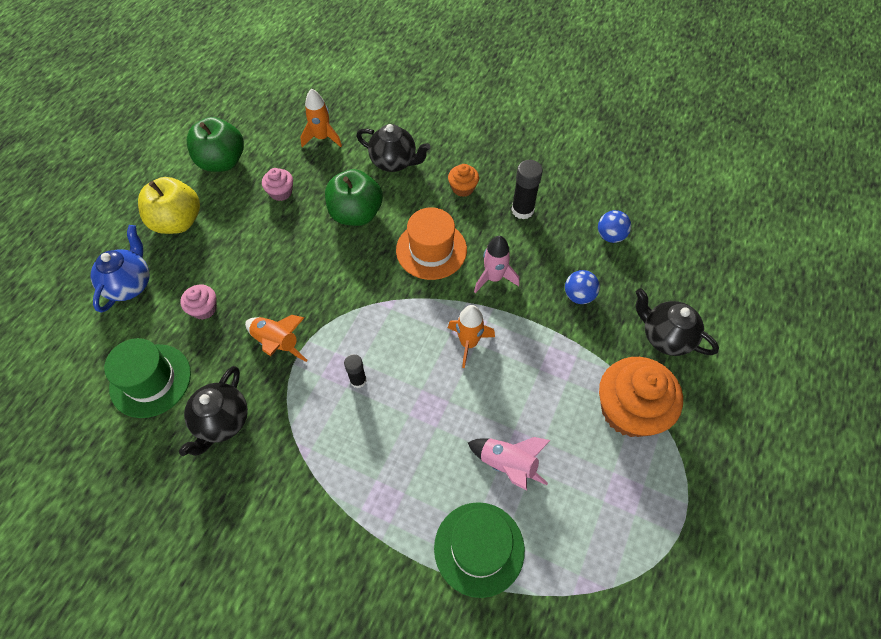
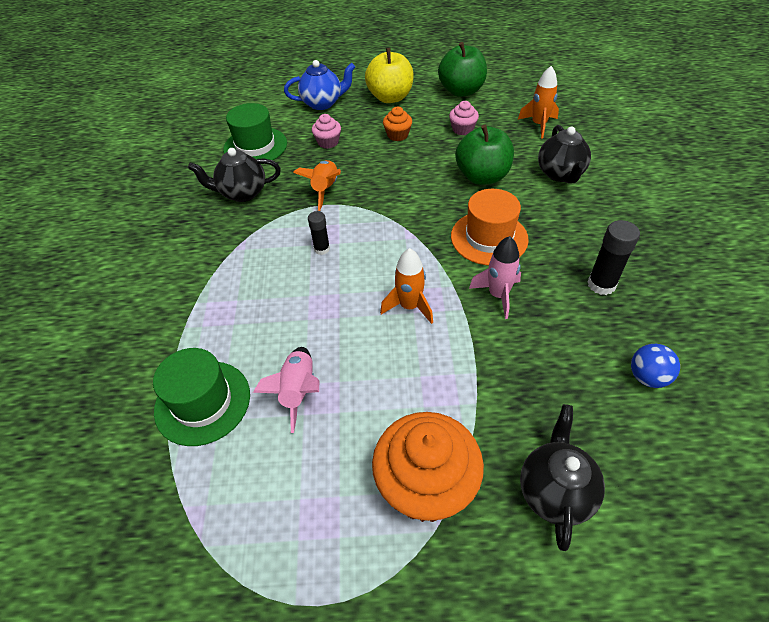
camera: 65 degrees right, 10 degrees down
orange cupcake [448,164,479,197] -> orange cupcake moved to [383,107,412,141]
blue ball [565,270,600,304] -> none

